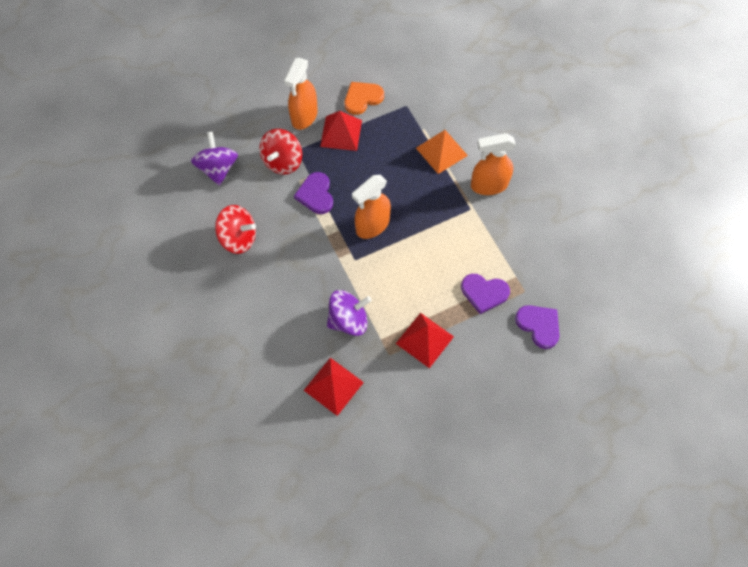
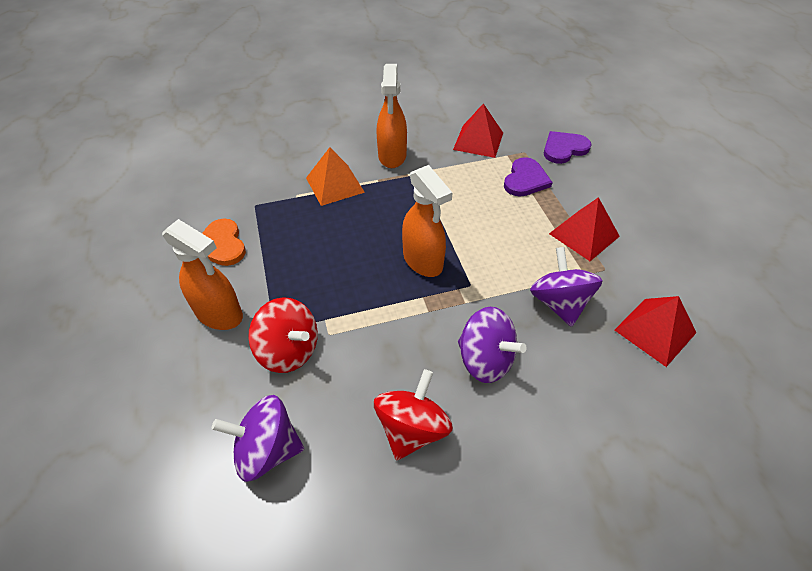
camera: 80 degrees left, 15 degrees down
purple heart [294,172,333,214] -> none
red pyramid [320,111,362,151] -> red pyramid moved to [453,103,503,158]
none -> purple spinning top [458,307,526,383]

